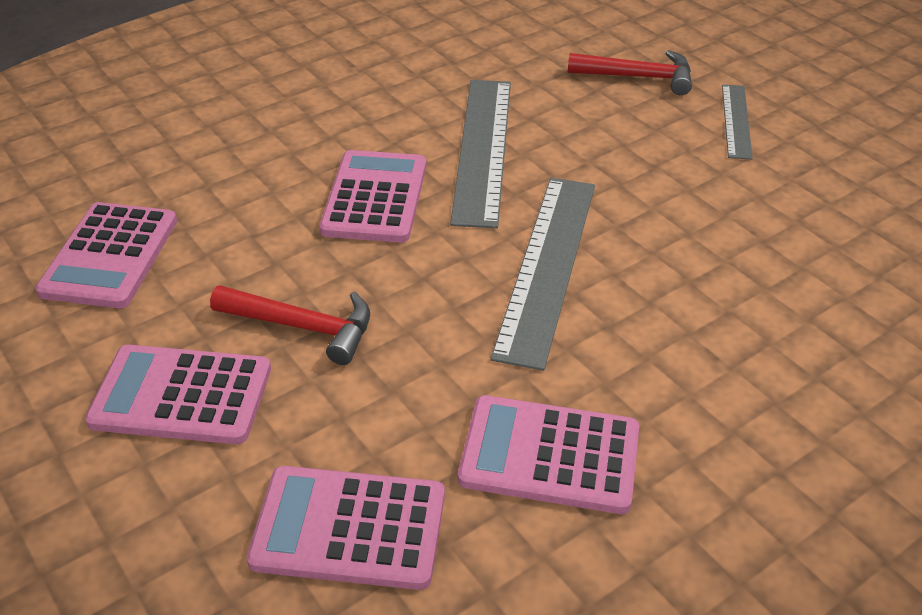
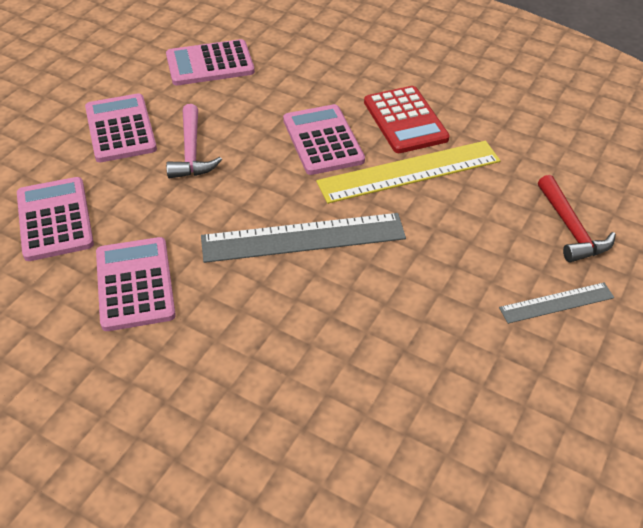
camera: 65 degrees right, 5 degrees up
red hammer [210,285,370,365] -> pink hammer [166,104,222,178]
pink calculator [319,150,426,243] -> pink calculator turned 90 degrees counterclockwise [283,104,365,175]
grey ruler [450,80,511,228] -> yellow ruler [316,141,500,204]
none -> red calculator [364,86,450,153]

